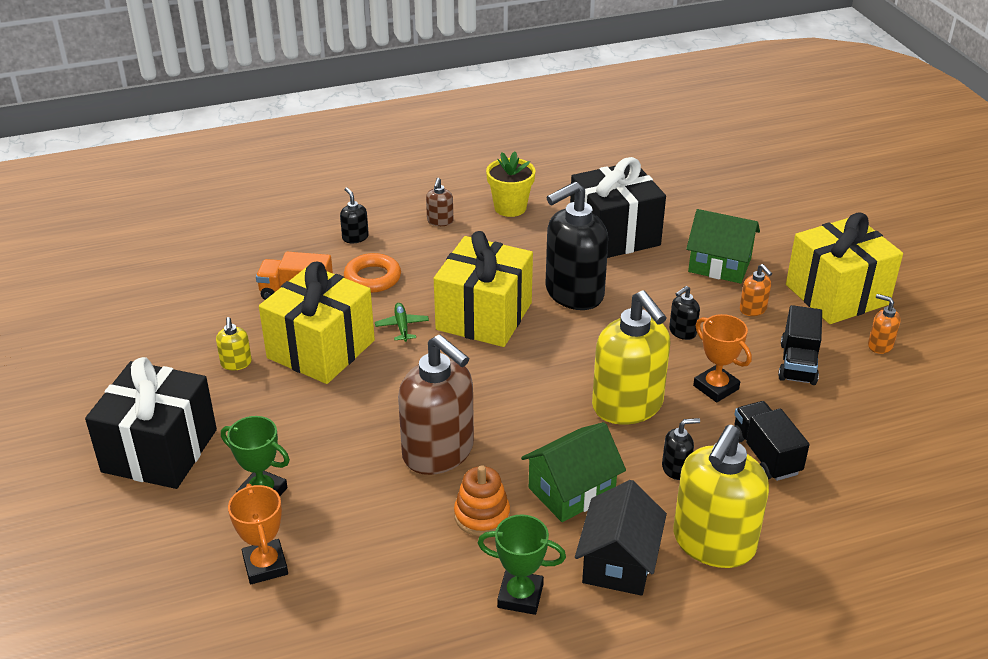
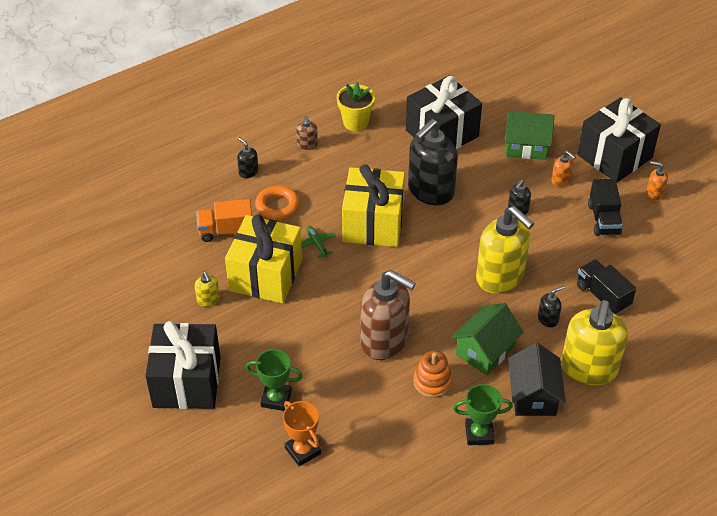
camera: 15 degrees left, 10 degrees up
orange trophy [693,314,752,403] -> none
yellow gift [786,212,903,324] -> black gift [577,97,661,183]

